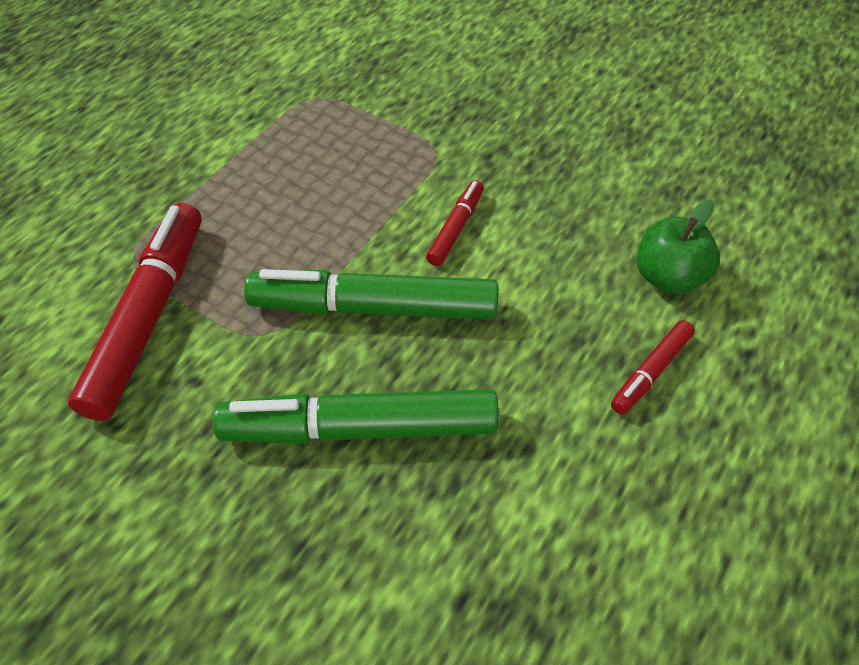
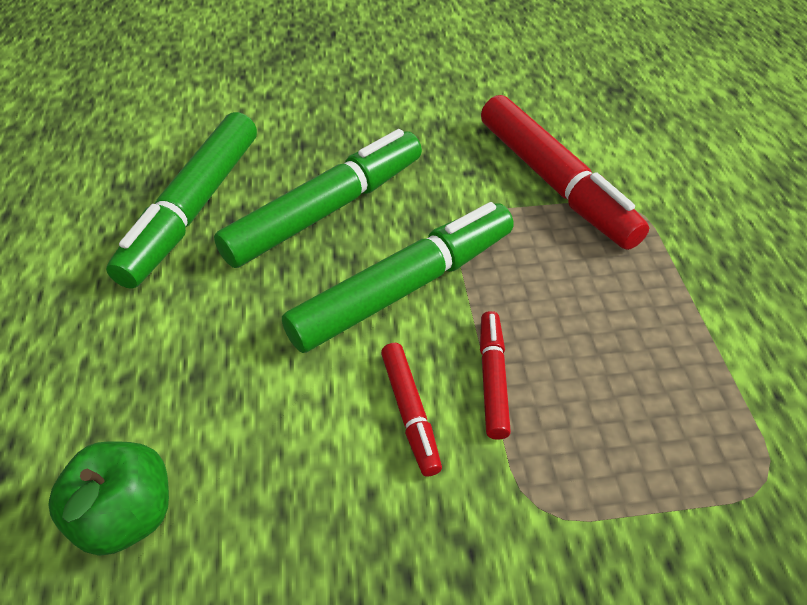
camera: 140 degrees right, 5 degrees down
red marker [611,320,695,415] -> red marker moved to [480,311,511,440]
none -> green marker [106,112,257,289]

